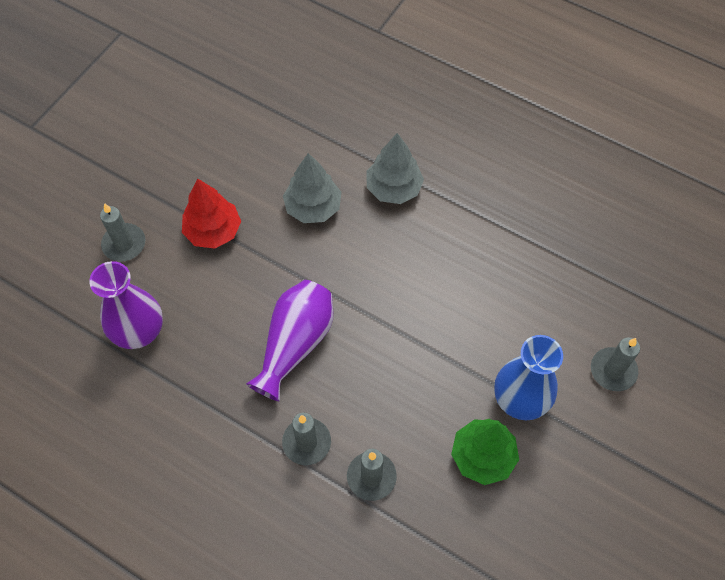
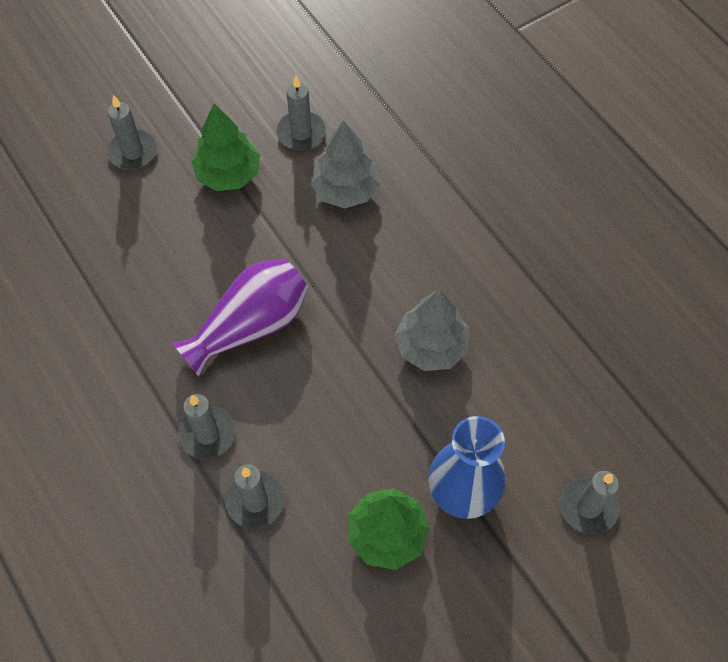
camera: 25 degrees right, 0 degrees up
purple vase [89,261,163,349] -> none
red tree [182,179,241,248] -> green tree [191,104,260,191]
grey tree [367,133,424,204] -> grey tree moved to [395,289,469,371]
none -> grey candle [276,75,326,151]

